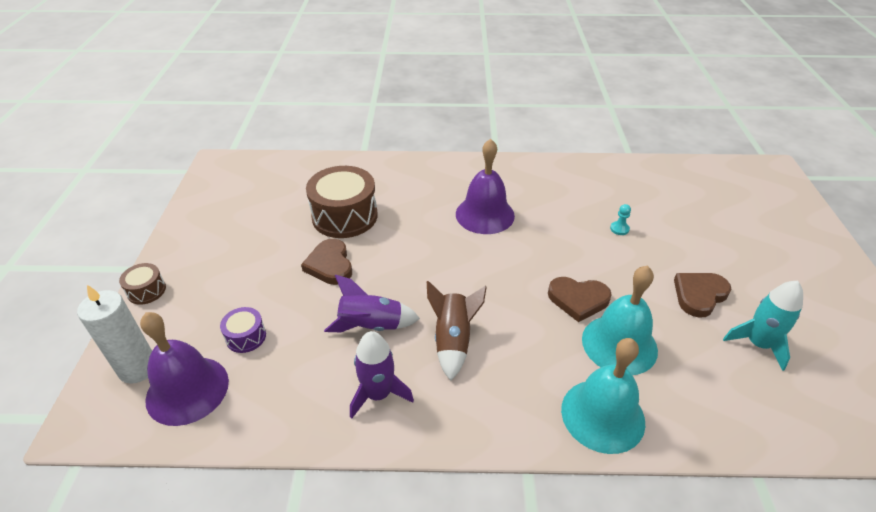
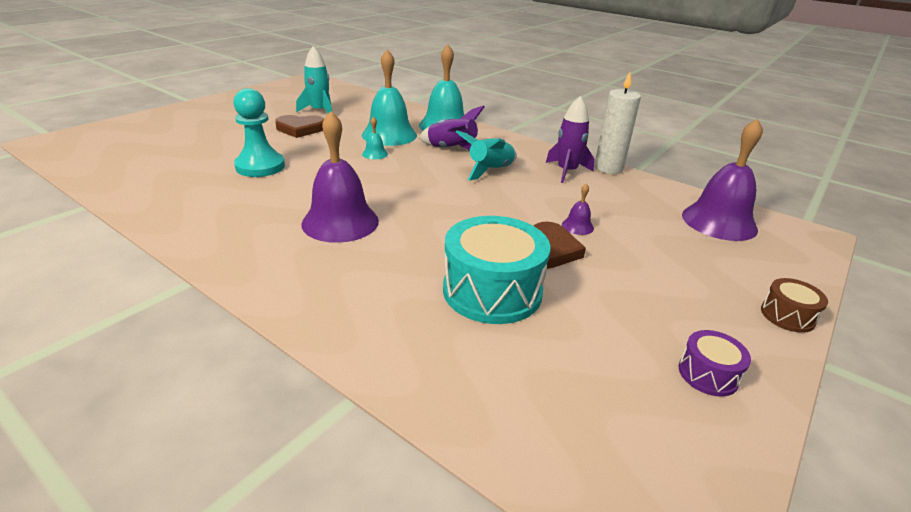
camera: 145 degrees left, 10 degrees down
white candle [77,285,152,384] -> white candle moved to [594,72,641,174]
purple drum [220,307,266,353] -> purple drum moved to [679,330,751,397]
brown drum [306,166,378,238] -> turquoise drum [443,216,551,324]
purple rocket [324,275,420,332] -> purple rocket moved to [419,105,485,151]
brown rocket [427,281,486,381] -> turquoise rocket [456,130,517,181]
brown heart [548,277,612,322] -> turquoise bell [362,117,388,159]
turquoise pawn [610,204,631,235] -> turquoise pawn [233,88,285,177], size x2.43
none -> purple bell [562,183,594,235]

